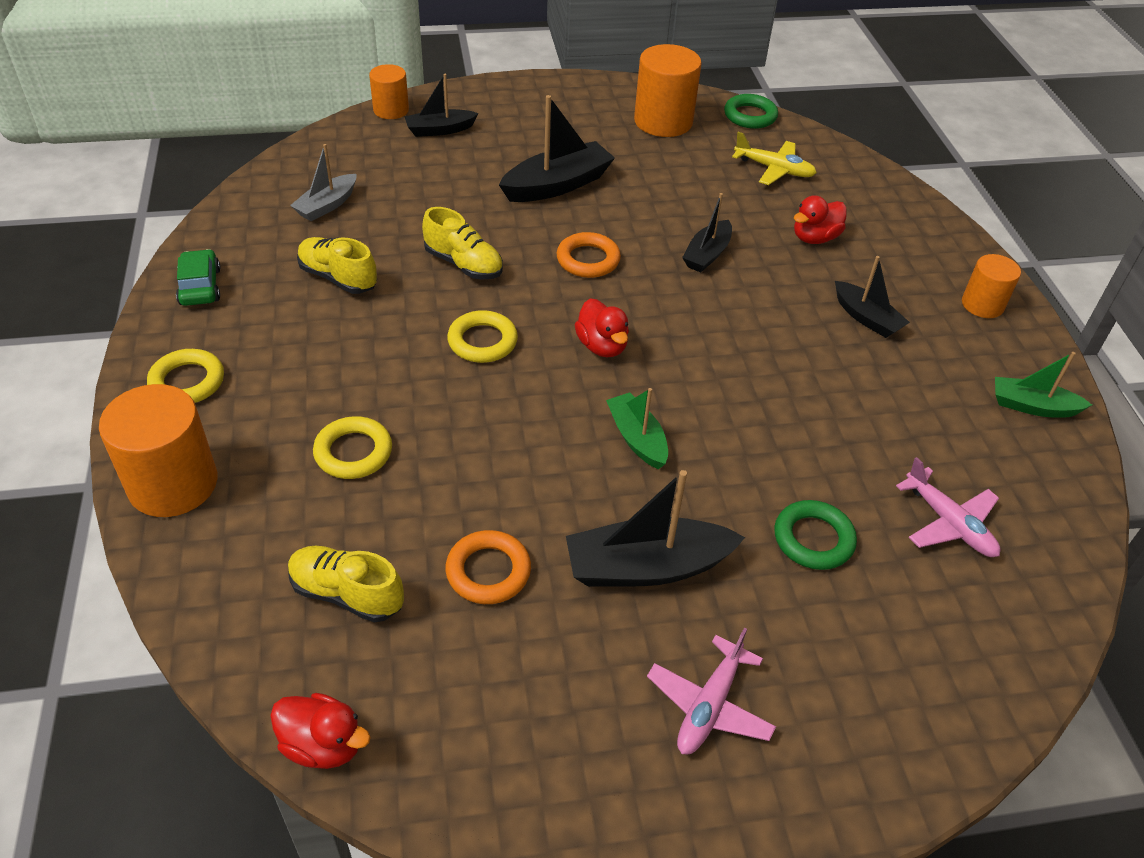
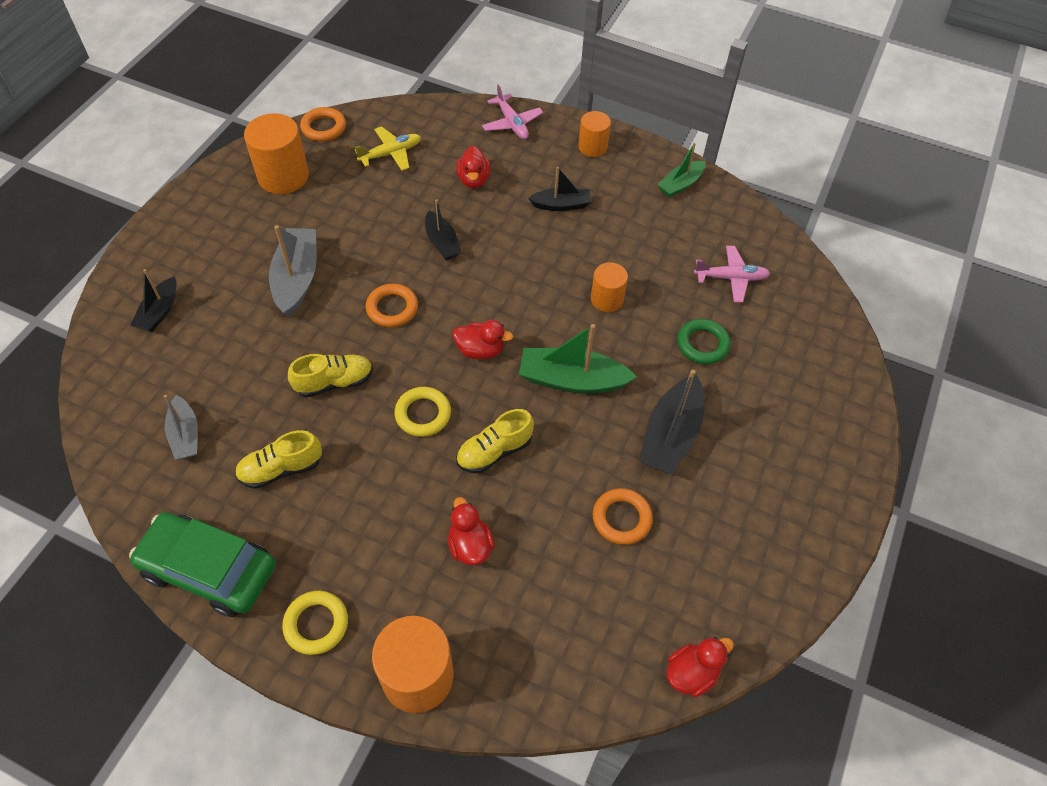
camera: 55 degrees left, 10 degrees up
green car [176,249,220,306] -> green car [129,512,276,617], size x1.93
yellow shoe [288,546,404,623] -> yellow shoe moved to [456,409,534,473]
yellow ring [313,416,392,479] -> red duck [448,497,494,565]
orange cylinder [369,64,409,119] -> orange cylinder moved to [591,262,628,312]
black boat [499,95,615,202] -> grey boat [269,225,317,317]
green boat [606,388,668,469] -> green boat [519,324,637,394], size x1.61
pink plane [647,628,776,755] -> pink plane moved to [482,84,543,139]
green ring [724,94,778,129] -> orange ring [300,107,346,141]

